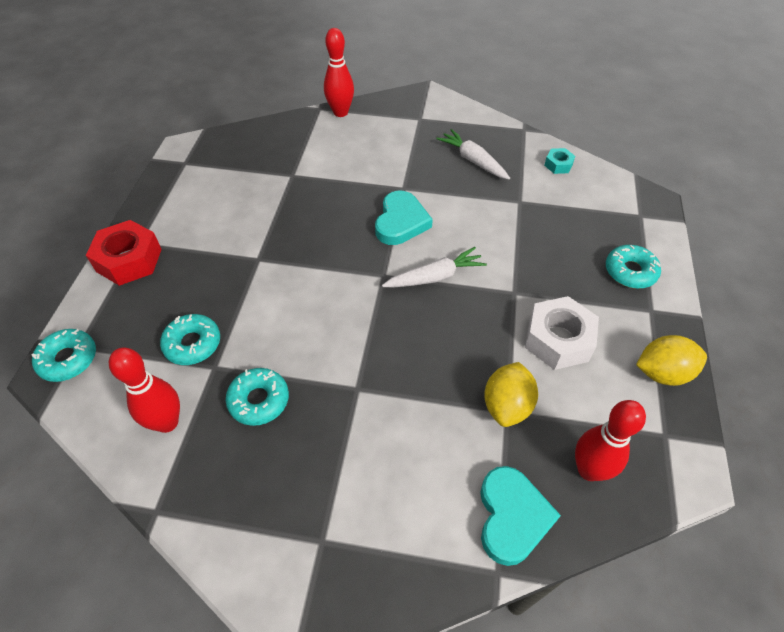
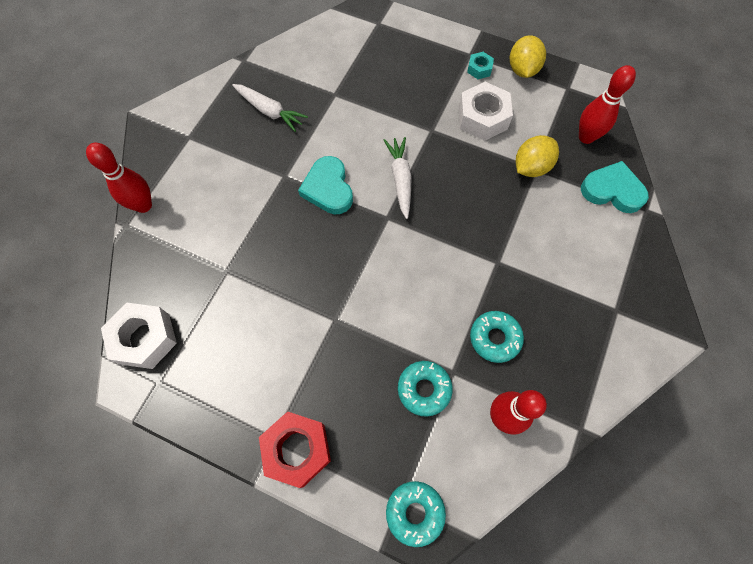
camera: 75 degrees left, 15 degrees up
turquoise heart [375,191,433,245] -> turquoise heart turned 135 degrees counterclockwise [298,156,353,214]
white carrot [436,129,510,180] -> white carrot turned 120 degrees counterclockwise [232,84,308,132]
yellow lemon [484,362,538,427] -> yellow lemon turned 75 degrees counterclockwise [516,135,559,177]
turquoise nut [544,148,575,174] -> turquoise nut moved to [467,52,494,79]
turquoise donut [606,245,661,288] -> none
none -> white nut [101,303,177,369]

